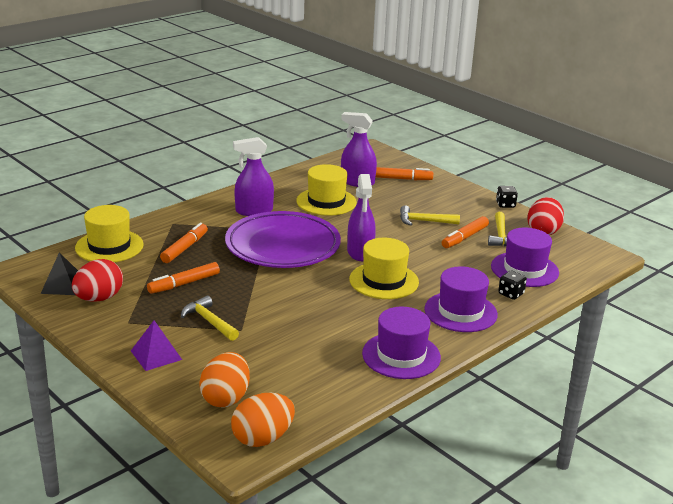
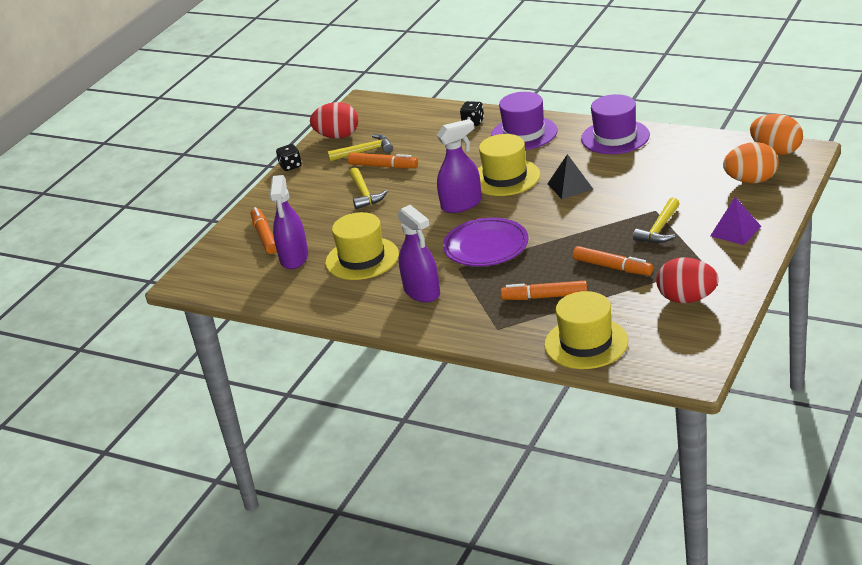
camera: 105 degrees left, 5 degrees up
black pyramid [41,252,78,295] -> black pyramid moved to [547,154,593,199]
purple plate [225,211,341,268] -> purple plate [443,217,528,266], size x0.66
purple hat [491,227,559,287] -> none

